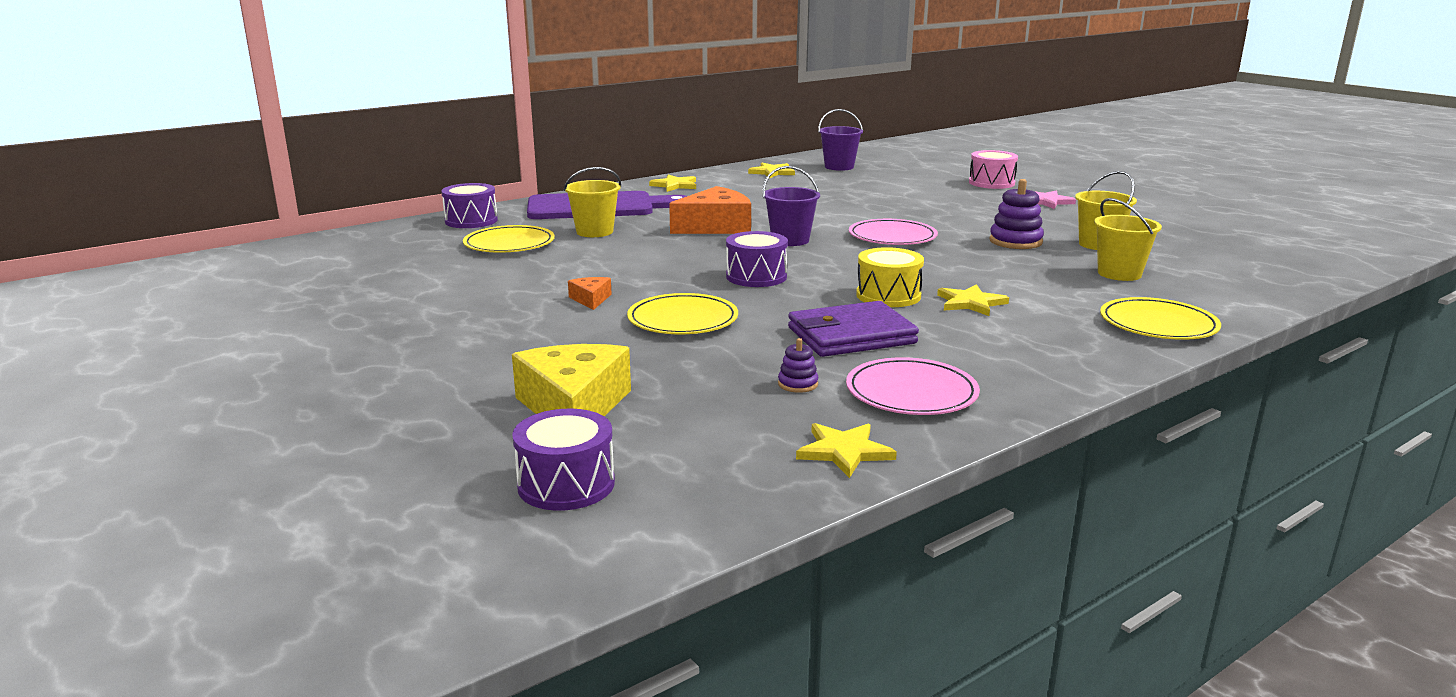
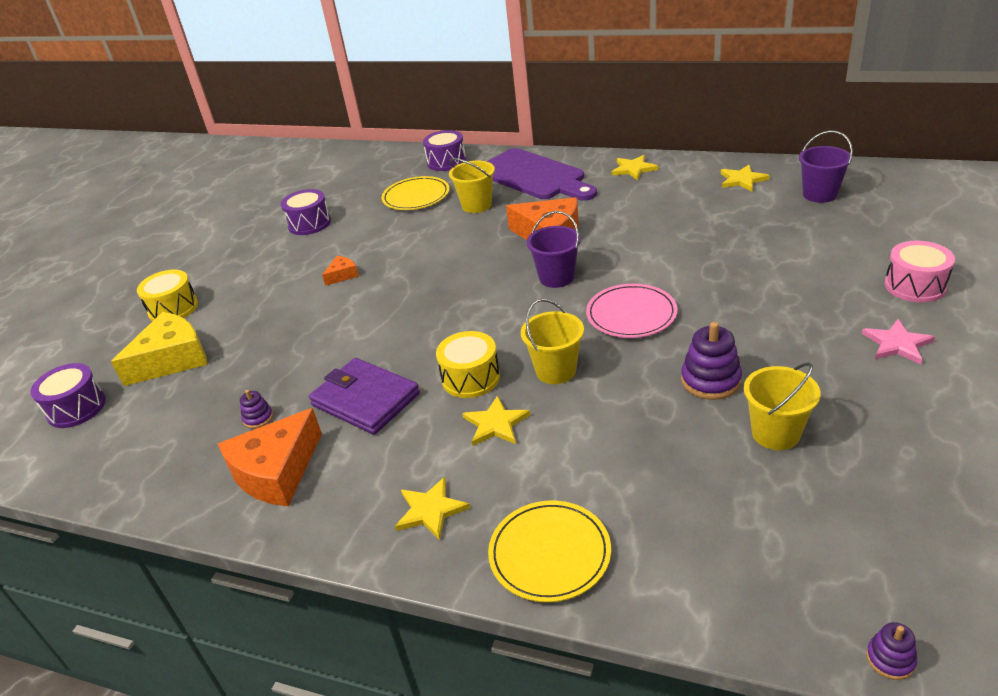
camera: 60 degrees right, 15 degrees up
yellow plate [627,293,738,334] -> none
purple drum [726,231,788,287] -> purple drum moved to [281,189,331,235]
yellow star [796,423,897,478] -> yellow star moved to [395,477,470,540]
pink plate [846,357,980,415] -> orange cheese [218,408,322,506]
yellow bucket [1094,198,1162,281] -> yellow bucket moved to [521,299,584,384]
none -> yellow drum [137,270,198,321]
none -> purple stacking toy [866,622,917,680]

